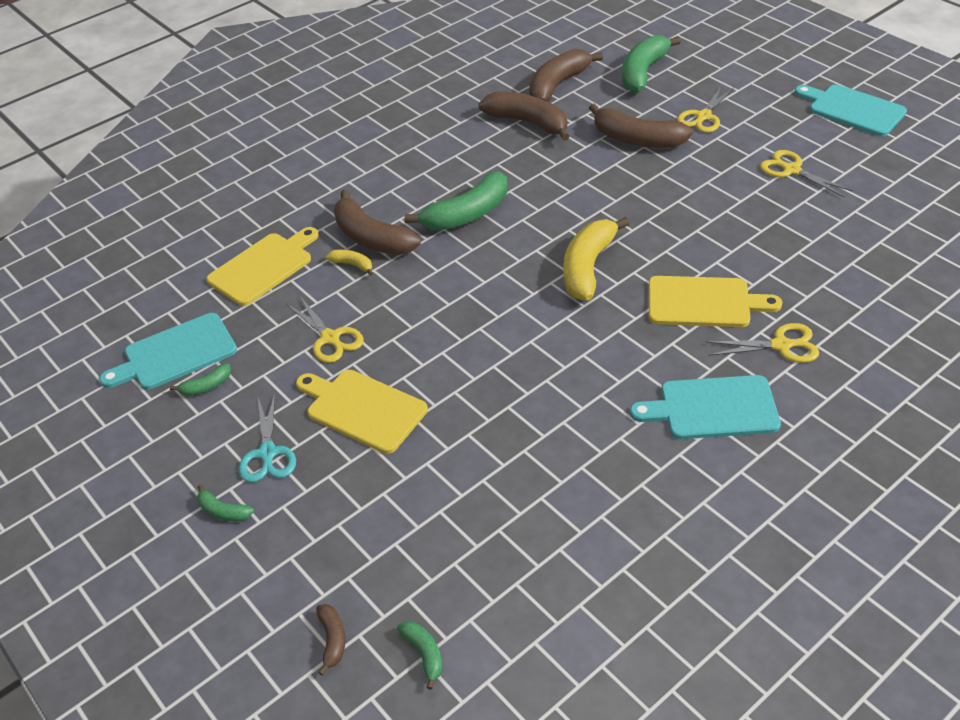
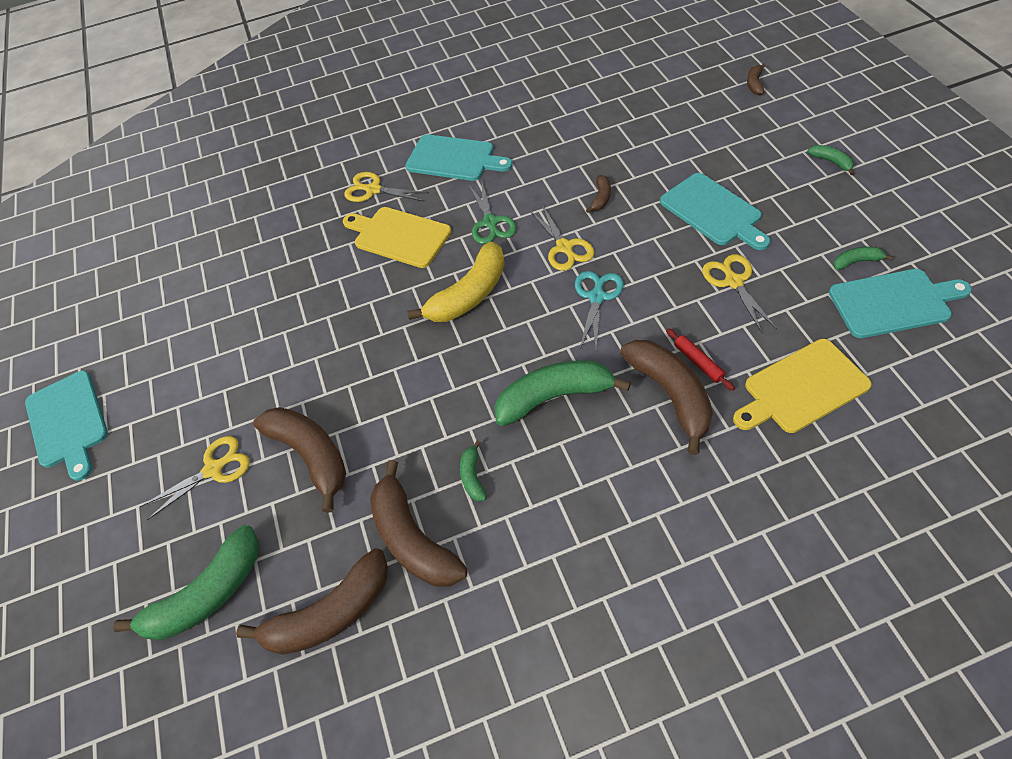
camera: 155 degrees left, 10 degrees up
turquoise scissors [239,393,296,483] -> turquoise scissors moved to [575,271,624,348]
yellow cutting board [296,370,428,454] -> turquoise cutting board [660,173,771,250]
yellow banana [326,250,373,276] -> red rolling pin [666,328,735,391]
green banana [397,621,442,690] -> green banana moved to [460,440,487,501]
yellow scissors [760,150,852,197] -> yellow scissors moved to [529,205,595,271]
none -> green scissors [469,179,517,244]
none -> brown banana [586,175,611,213]

